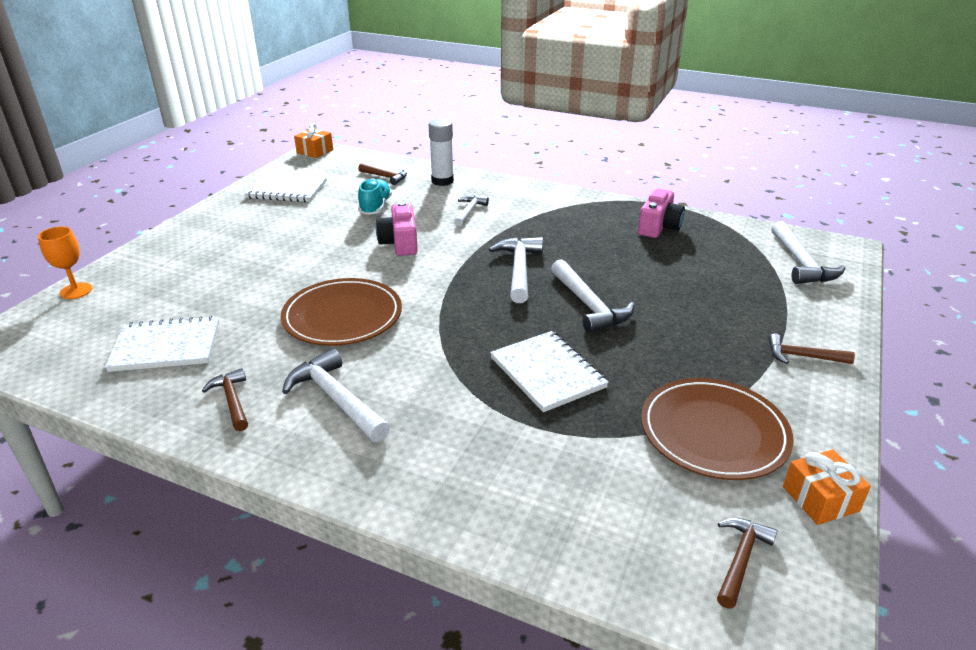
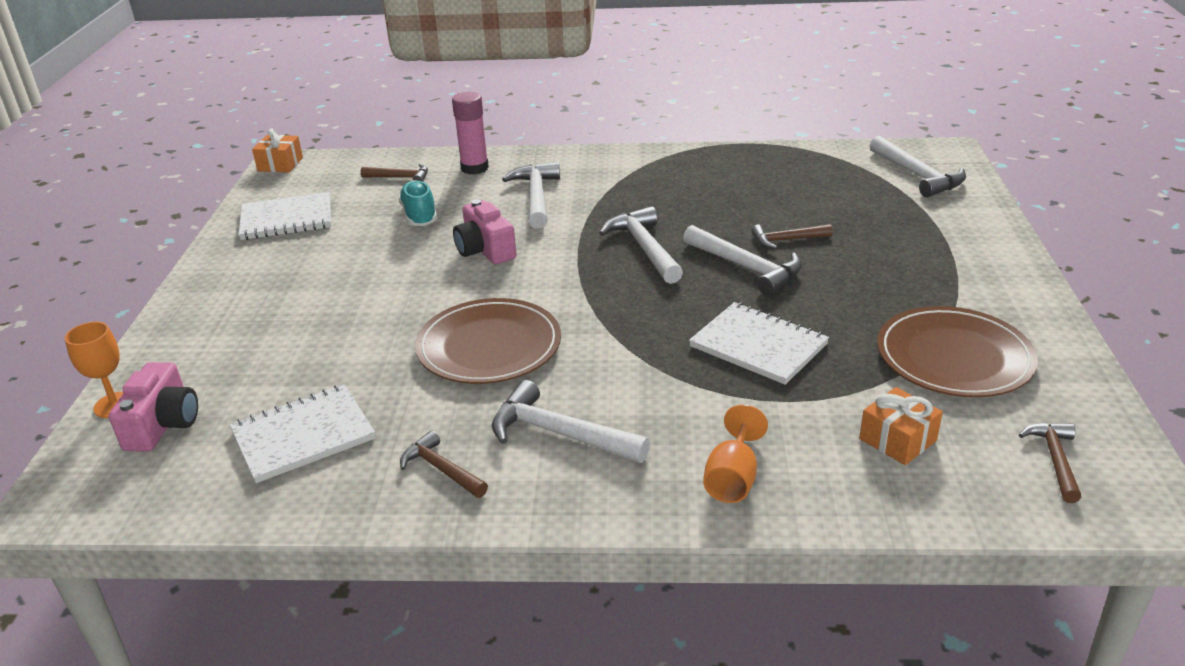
camera: 20 degrees left, 0 degrees up
white glue stick [429,119,454,186] -> pink glue stick [452,92,489,175]
white hammer [454,196,489,227] -> white hammer [502,162,560,229], size x1.62
pink camera [638,189,685,238] -> pink camera moved to [109,362,198,452]
brown hammer [768,334,855,364] -> brown hammer moved to [751,224,833,249]
orange gift [783,449,871,525] -> orange gift moved to [859,387,943,465]
none -> orange goblet [703,404,768,503]

